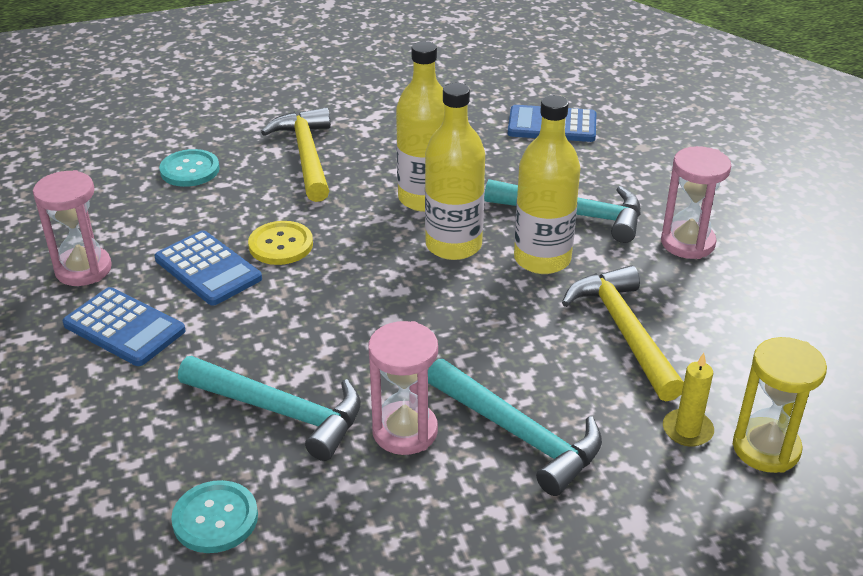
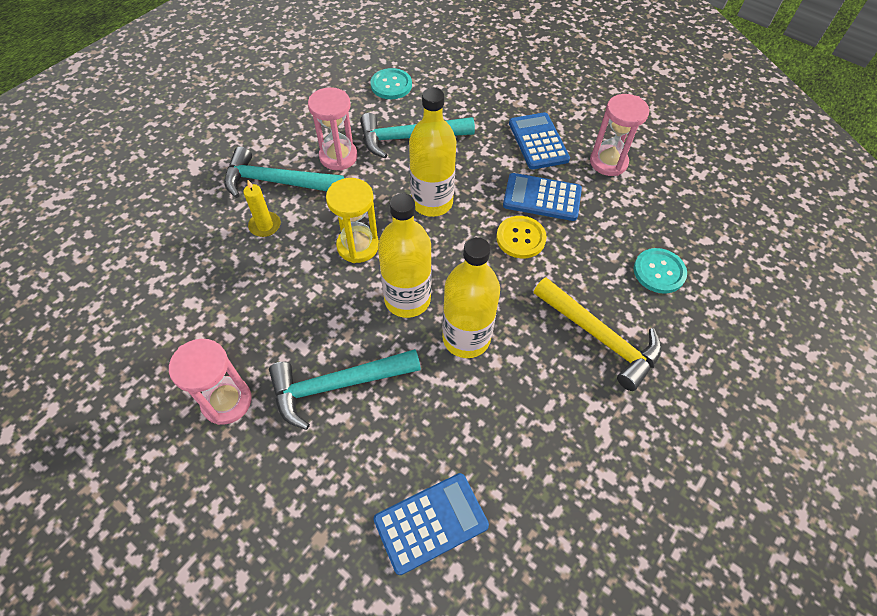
camera: 145 degrees right, 20 degrees up
blue calculator [62,287,186,366] -> blue calculator turned 75 degrees clockwise [509,112,570,169]
yellow bottle [514,95,581,274] -> yellow bottle moved to [409,88,456,217]
yellow hammer [562,265,684,401] -> none
yellow candle [663,353,714,447] -> yellow candle moved to [243,180,281,237]
yellow hourglass [733,337,827,473] -> yellow hourglass moved to [326,178,379,263]

